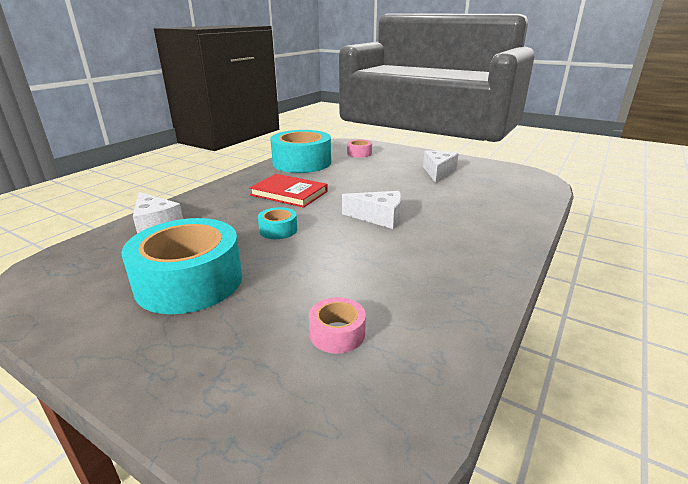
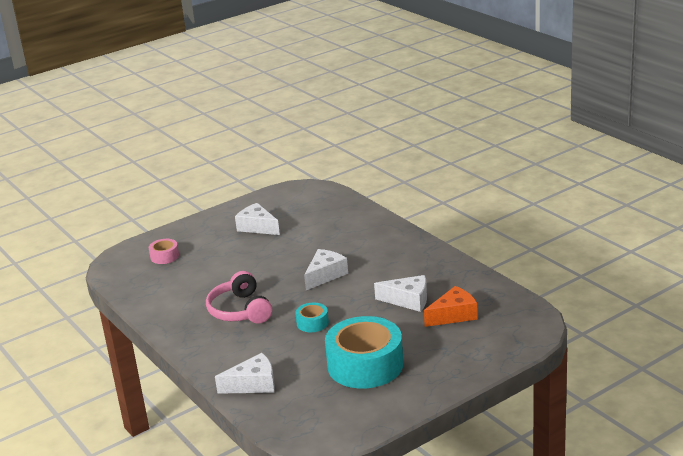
camera: 65 degrees left, 0 degrees up
red book [249,174,328,208] -> pink headphones [206,271,272,324]
turquoise tape [270,130,331,173] -> none
pink tape [309,297,366,354] -> orange cheese [424,286,478,327]
none -> white cheese [374,275,427,312]

